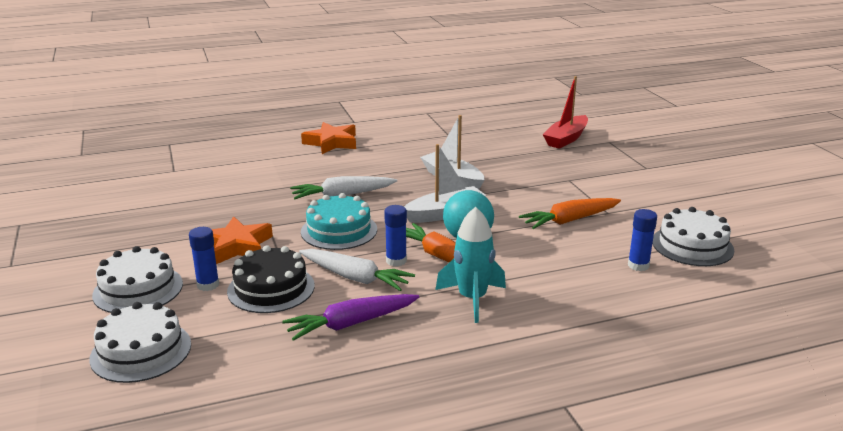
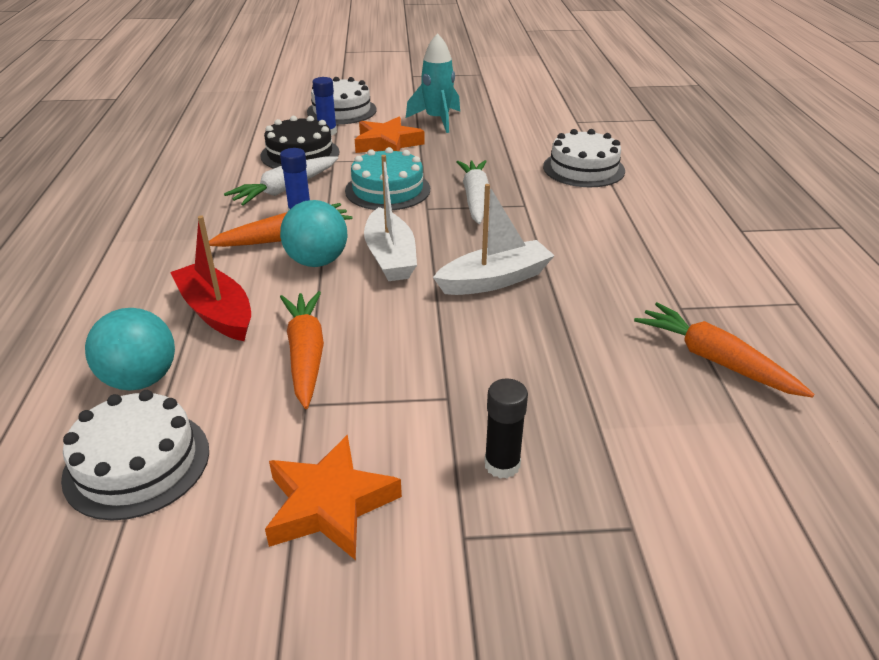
camera: 105 degrees right, 10 degrees up
white cake [89,302,191,383] -> white cake moved to [543,129,625,187]
purple carrot [282,294,419,341] -> none
orange star [301,122,356,154] -> orange star moved to [265,435,402,560]
turquoise rocket [436,207,506,323] -> turquoise rocket moved to [406,33,460,133]
red boat [542,76,588,149] -> red boat moved to [170,216,251,341]
blue glue stick [628,209,657,271] -> turquoise ball [85,308,175,391]
none -> black glue stick [485,378,528,479]
none -> orange carrot [634,302,815,398]

